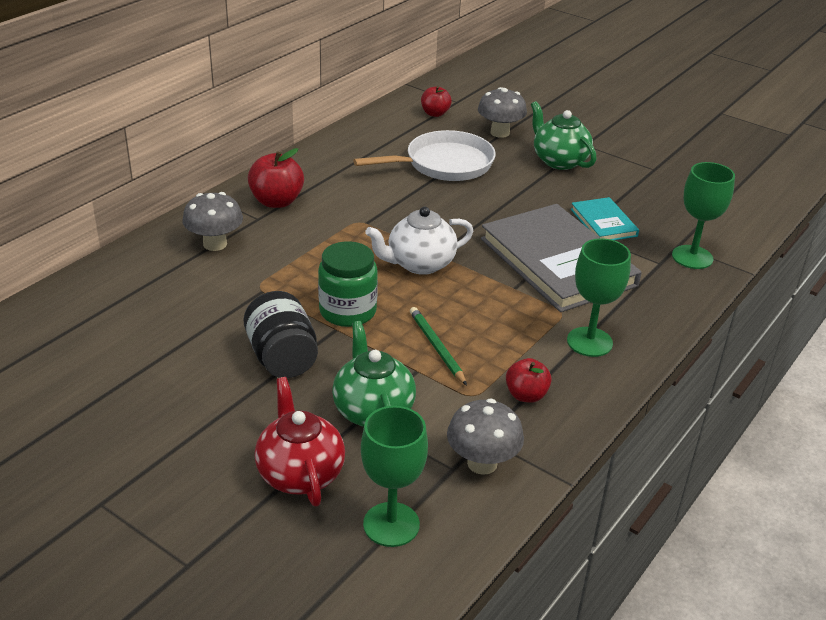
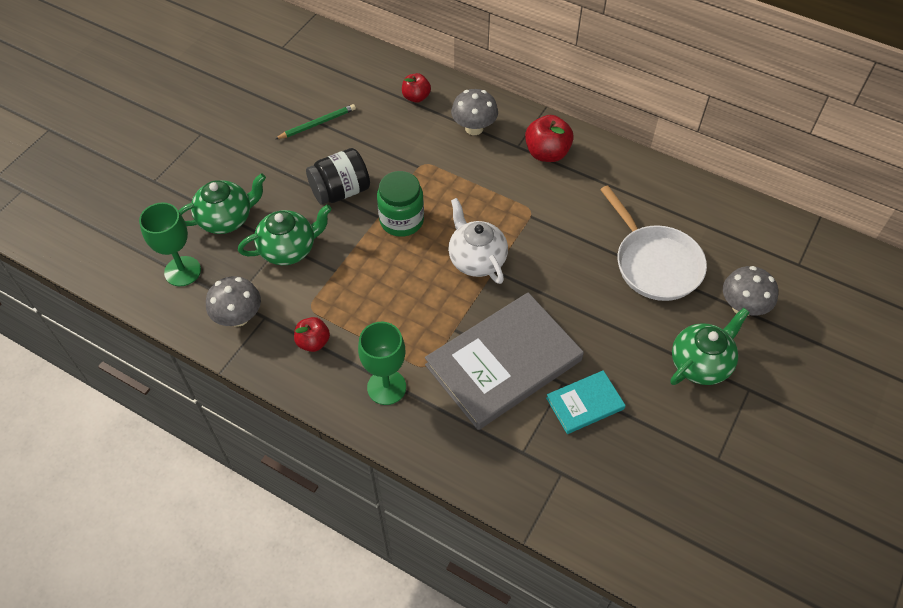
camera: 85 degrees right, 20 degrees up
red teapot [255,377,345,506] -> green teapot [178,173,266,234]
green pencil [410,307,467,385] -> green pencil moved to [275,104,356,139]
red apple [421,86,452,117] -> red apple moved to [402,73,431,103]
green goblet [672,162,735,269] -> none

